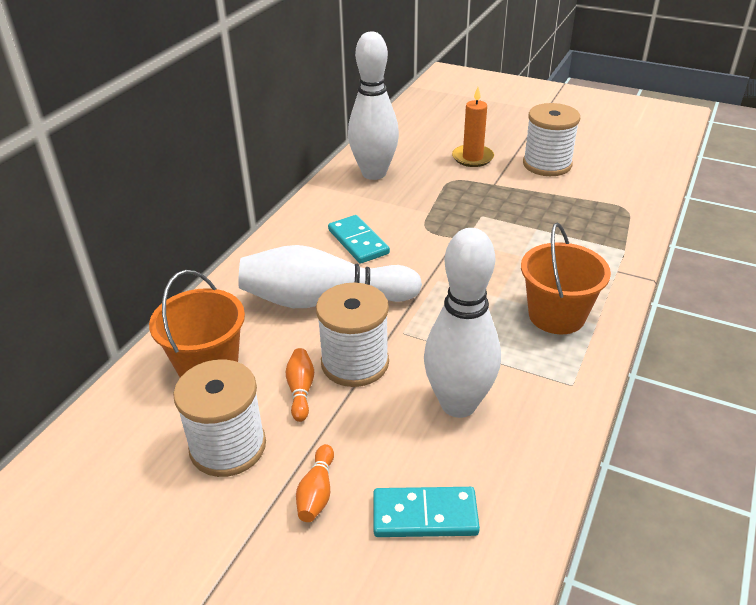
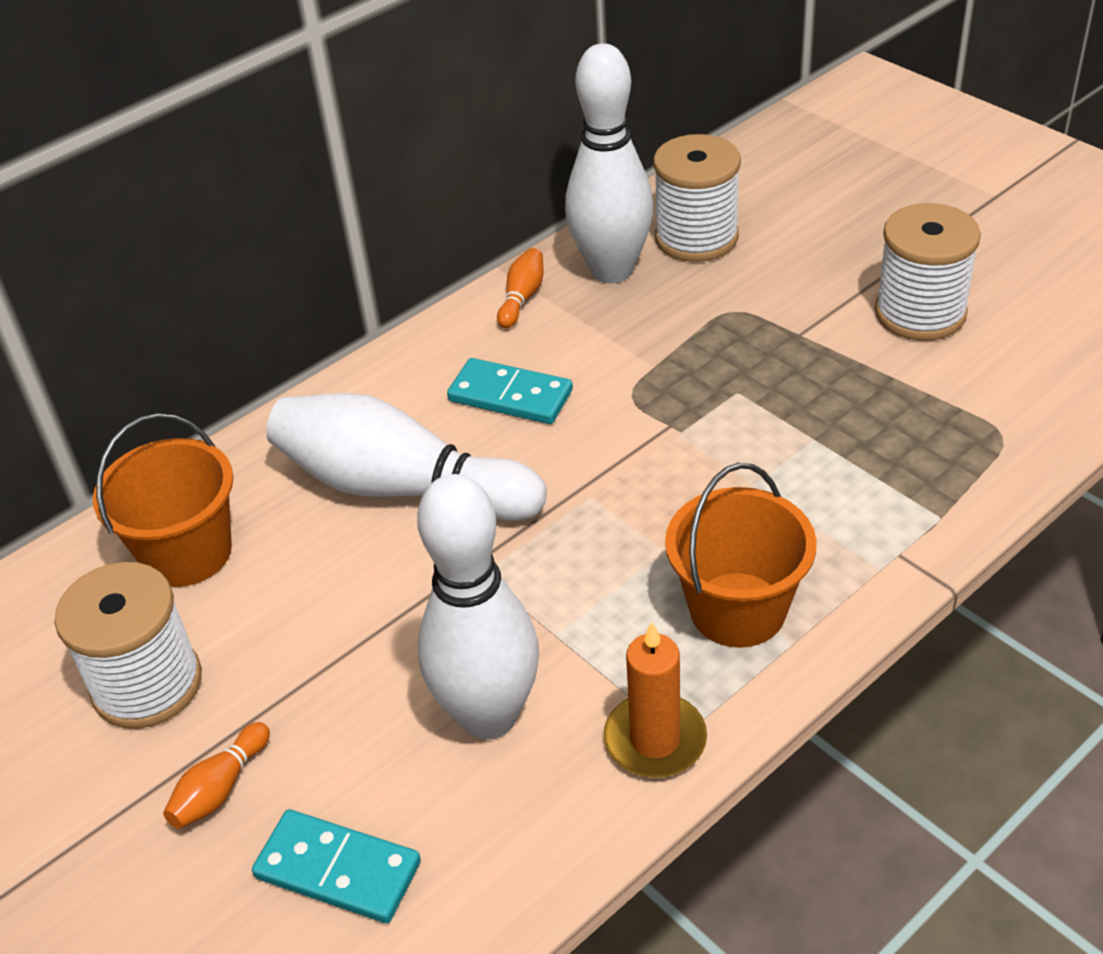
camera: 25 degrees right, 5 degrees up
orange bowling pin [285,348,314,422] -> orange bowling pin moved to [497,248,544,328]
white spool [316,283,389,387] -> white spool moved to [654,134,741,262]
turquoise domino [328,215,390,264] -> turquoise domino turned 60 degrees counterclockwise [447,358,573,424]
orange candle [452,87,494,167] -> orange candle moved to [604,622,707,778]

